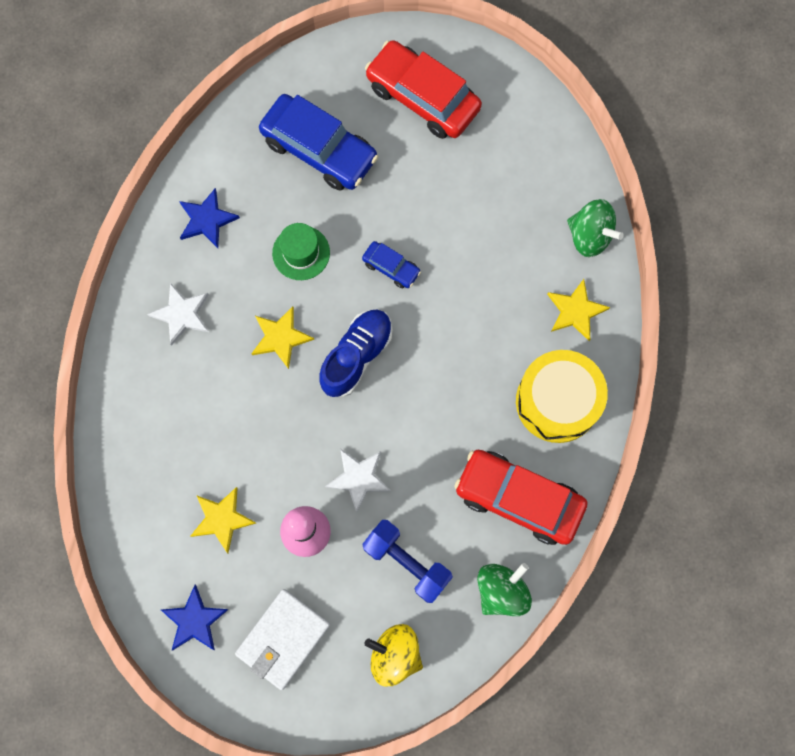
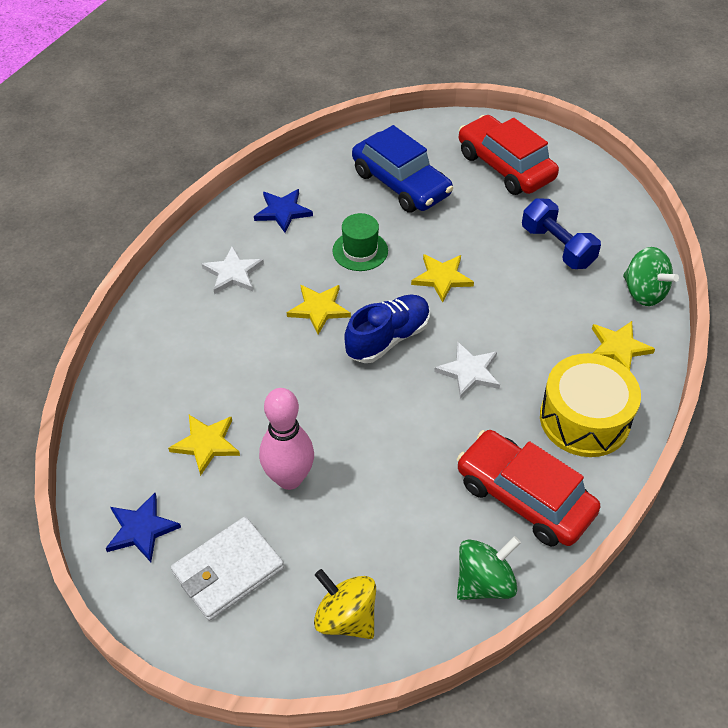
camera: 15 degrees right, 25 degrees down
white star [325,449,391,513] -> white star moved to [434,342,500,399]
blue car [362,241,421,288] -> yellow star [411,254,474,302]
blue dumbbell [362,520,453,603] -> blue dumbbell moved to [522,198,601,269]

